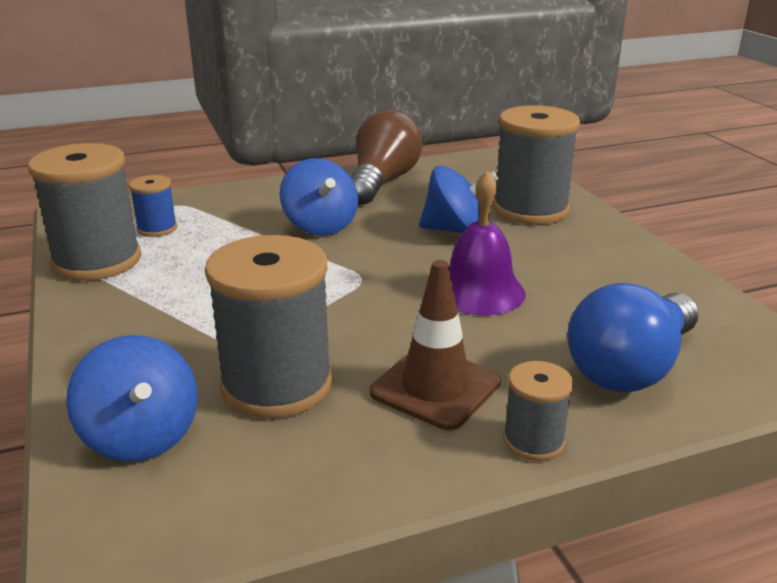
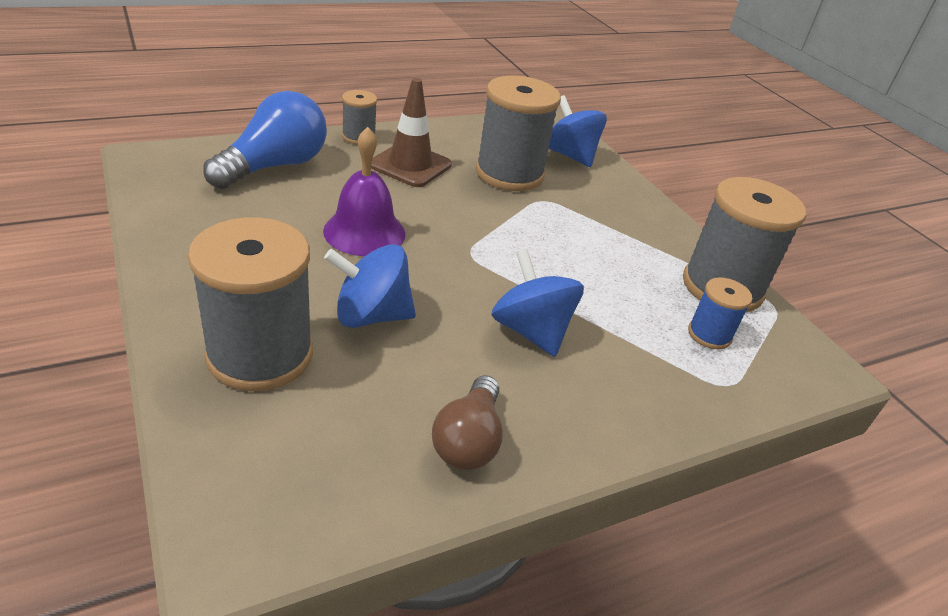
camera: 170 degrees right, 10 degrees up
brown light bulb [351,110,422,205] -> brown light bulb [432,375,503,470], size x0.63

